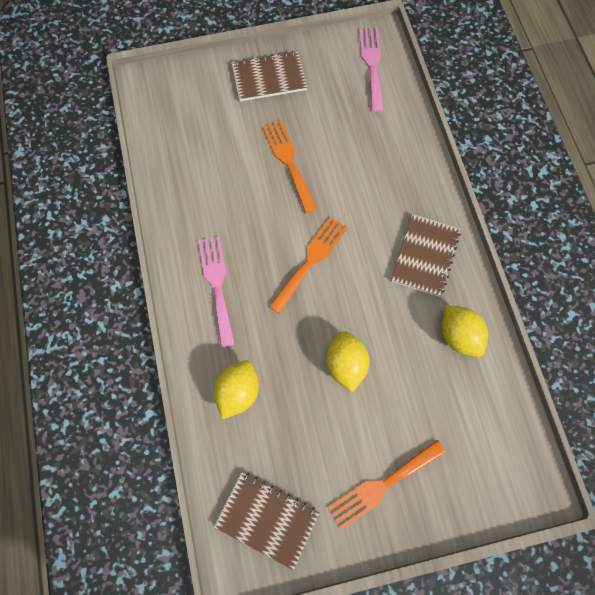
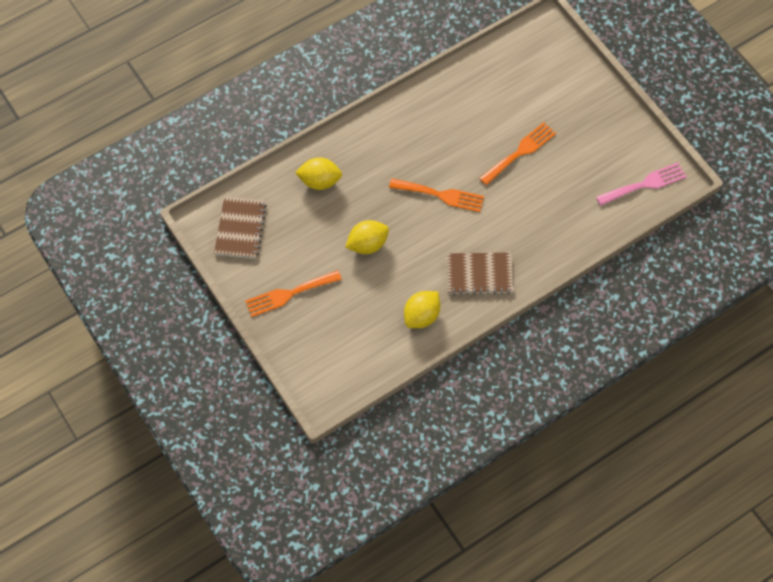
camera: 70 degrees right, 5 degrees down
pink fork [198,236,235,348] -> none
brown notebook [231,51,307,101] -> none
orange fork [328,440,446,530] -> orange fork turned 60 degrees counterclockwise [245,270,342,317]

